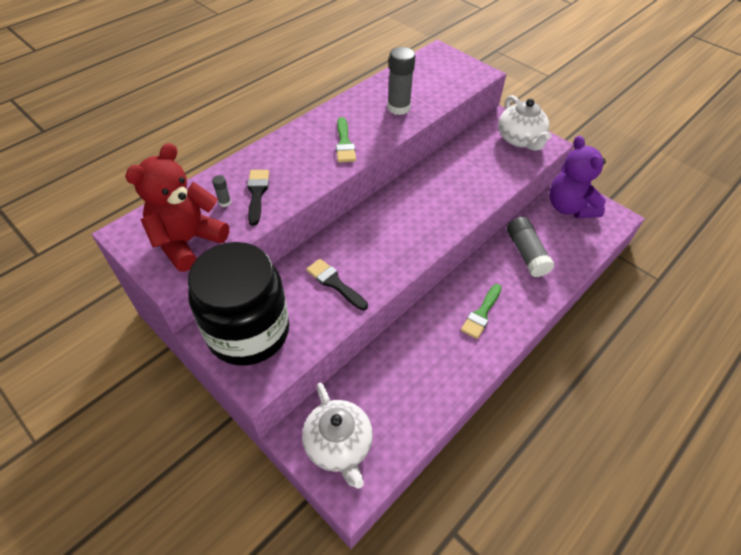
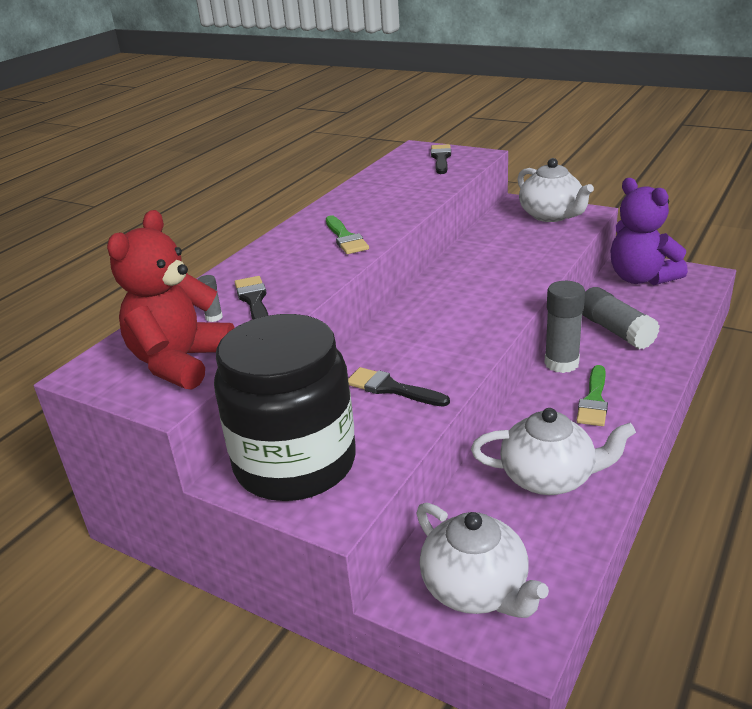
camera: 10 degrees left, 20 degrees down
grey glue stick [387,47,416,115] -> grey glue stick moved to [544,281,585,373]
none -> black brush [431,144,451,174]
none -> white teapot [471,408,636,495]

